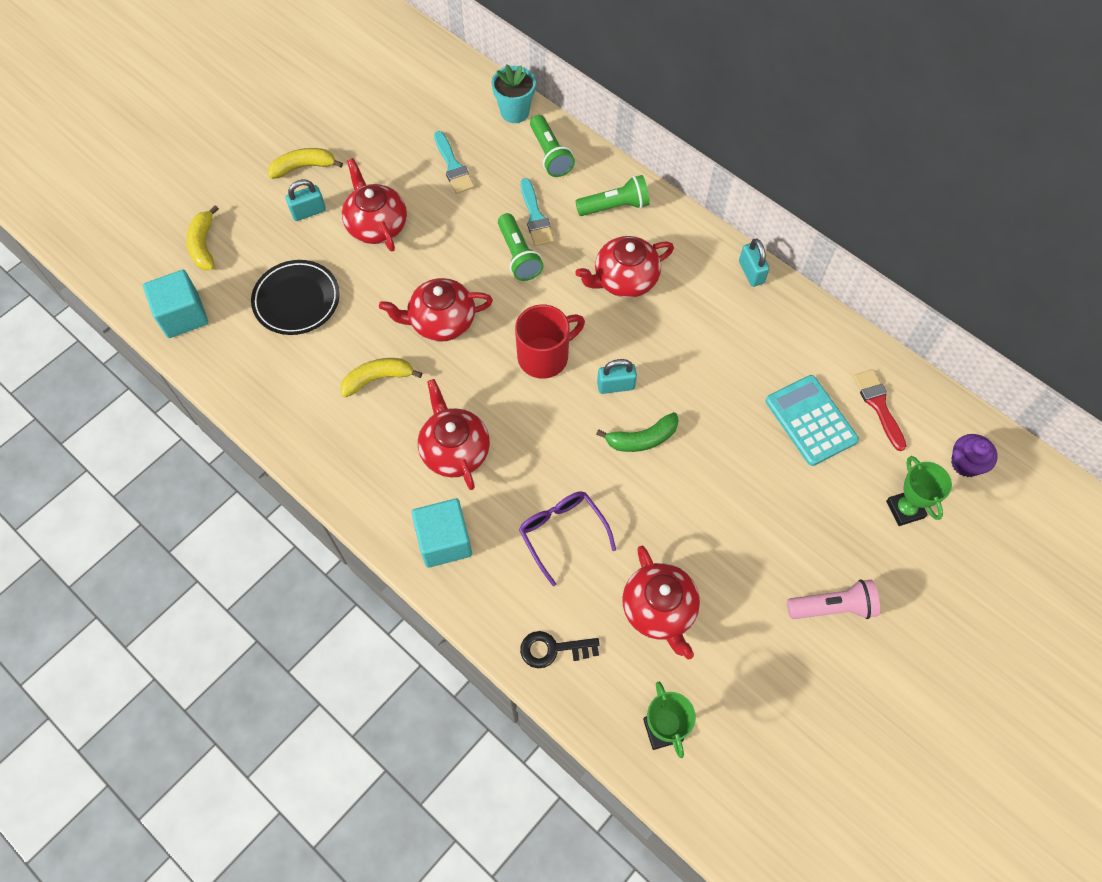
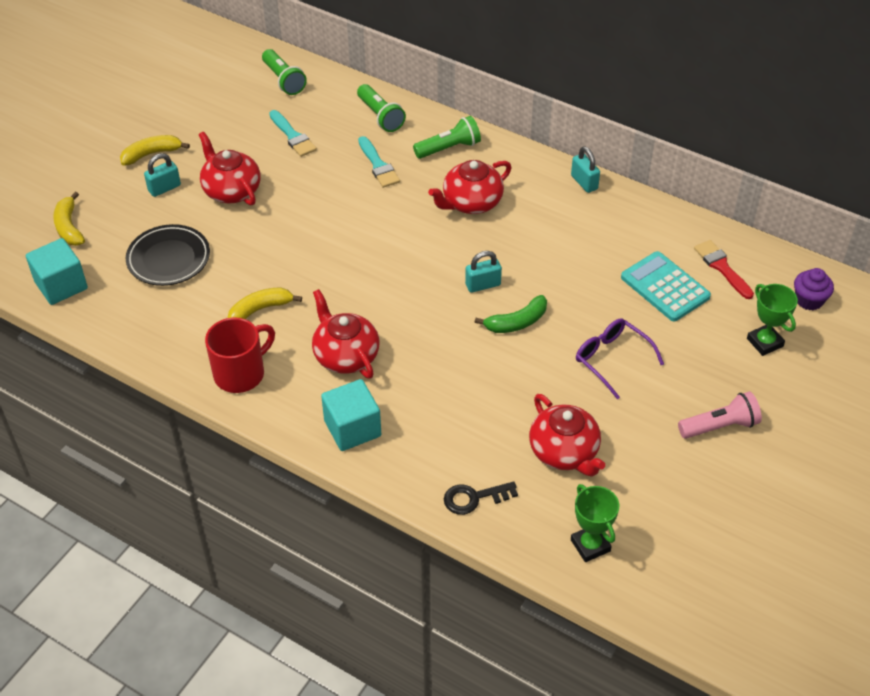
camera: 10 degrees left, 15 degrees down
red teapot [379,278,493,342] -> none
turquoise flower pot [491,64,536,123] -> none
green flashlight [498,213,544,281] -> green flashlight moved to [262,49,307,95]
red mug [515,304,585,379] -> red mug moved to [205,317,275,393]
purple glasses [519,491,616,586] -> purple glasses moved to [576,318,664,399]

